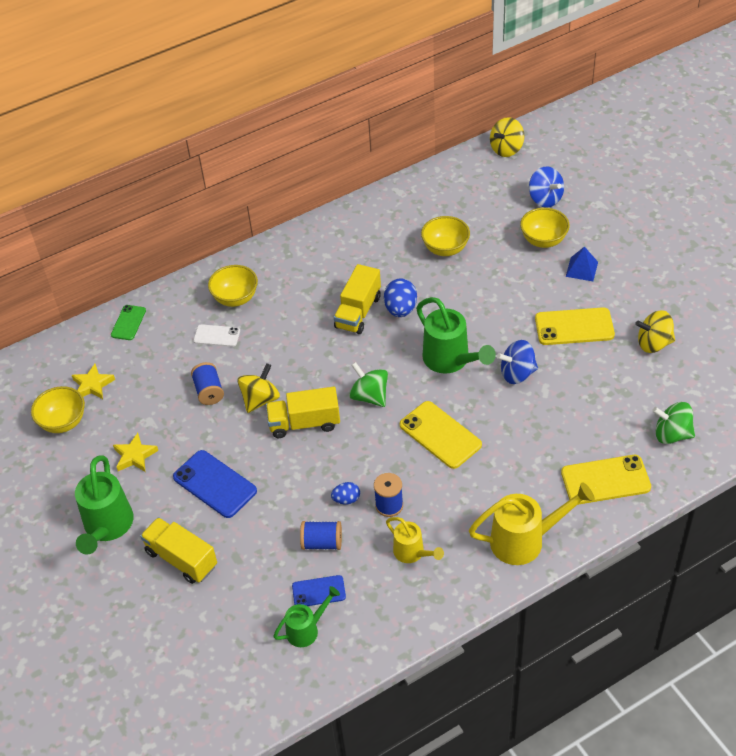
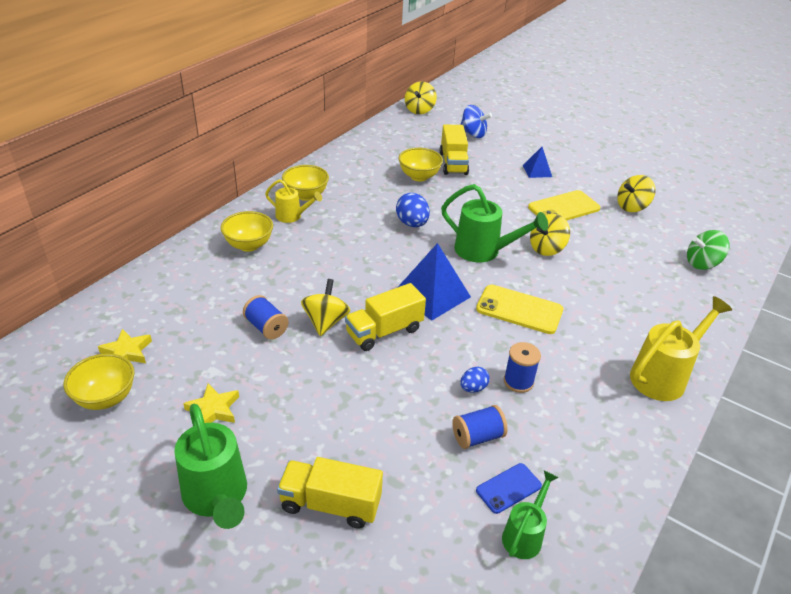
camera: 30 degrees left, 10 degrees down
green phone [111,305,146,340] -> none
blue phone [173,450,257,518] -> none
white phone [193,324,240,347] -> none
yellow truck [334,264,381,334] -> yellow truck moved to [440,125,469,175]
green spinning top [349,362,388,407] -> blue pyramid [397,243,471,321]
yellow watering can [386,517,444,563] -> yellow watering can moved to [265,179,322,223]
blue spinning top [497,340,538,384] -> yellow spinning top [530,214,570,256]
yellow bowl [520,208,570,248] -> yellow bowl moved to [282,165,329,201]
yellow phone [561,455,651,505] -> none

